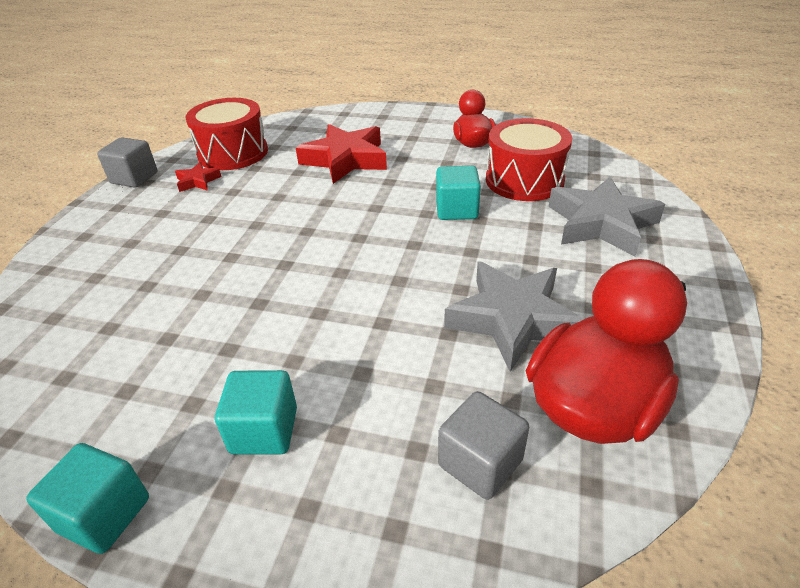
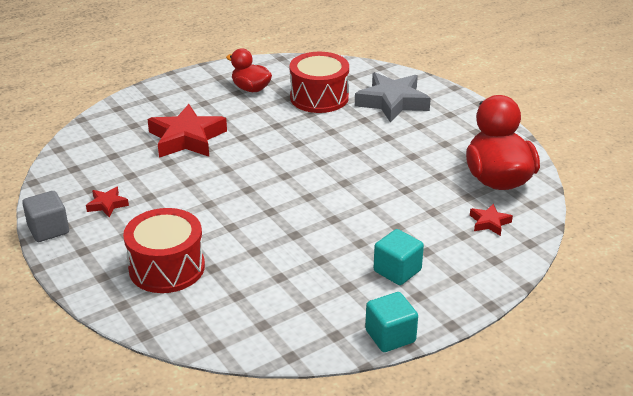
camera: 50 degrees left, 5 degrees down
red drum [185,98,268,170] -> red drum moved to [123,208,205,293]
turquoise cube [436,166,481,220] -> none
grey cube [438,391,529,500] -> red star [470,204,513,236]
grey star [444,262,584,372] -> none

